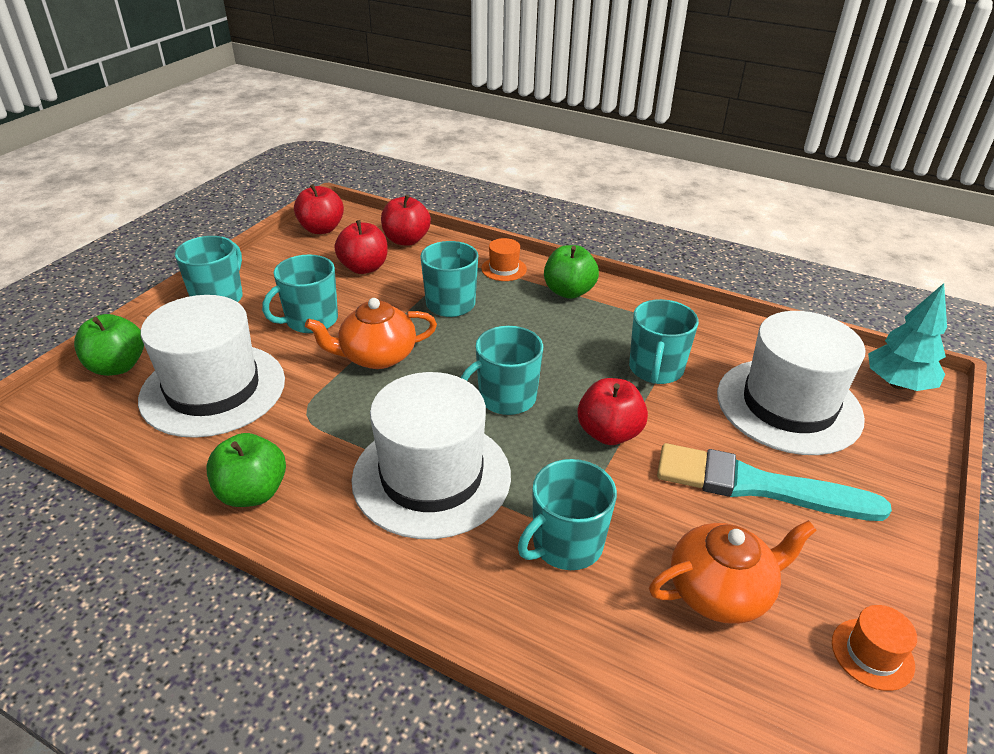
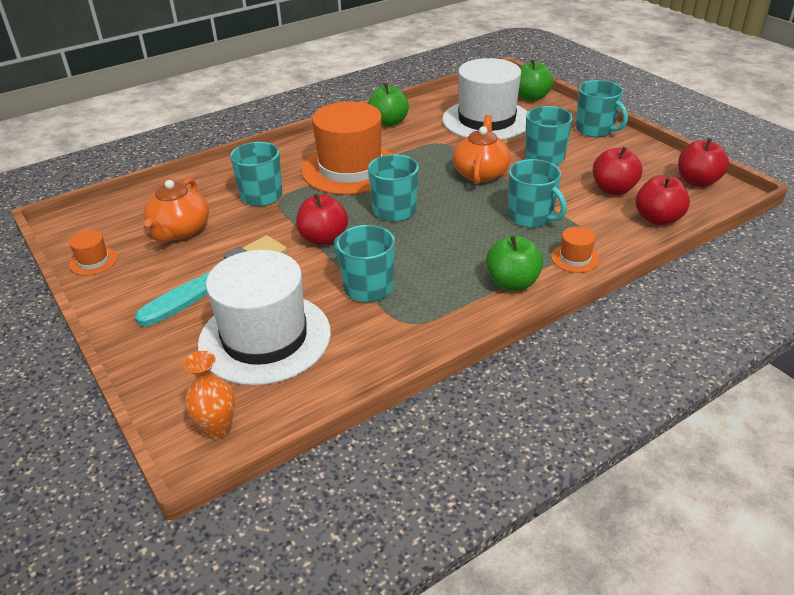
camera: 120 degrees right, 0 degrees up
white hat [351,372,511,539] -> orange hat [301,101,392,195]
turquoise tree [868,283,947,391] -> orange vase [183,351,235,440]

